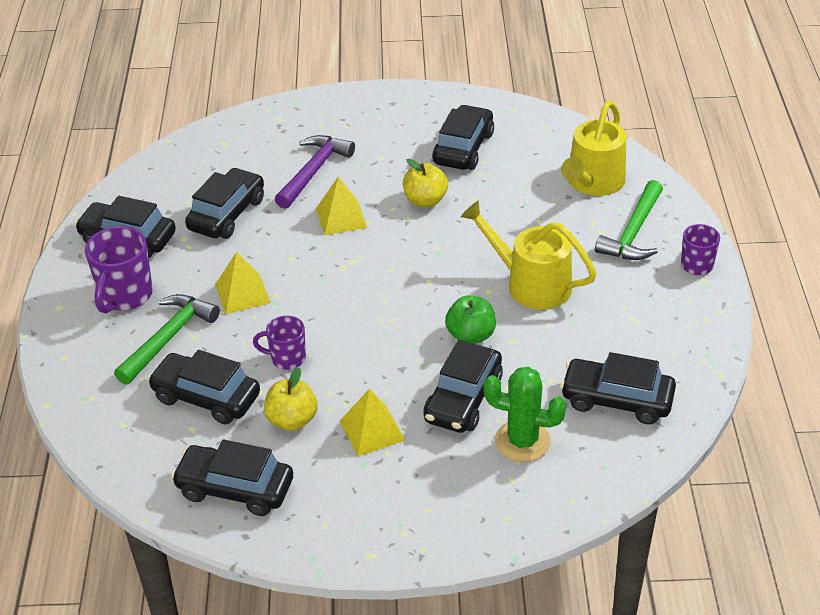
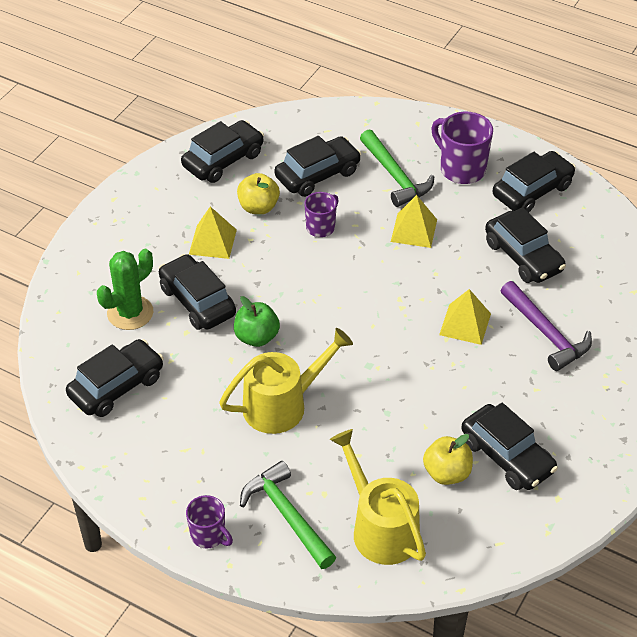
camera: 120 degrees right, 5 degrees up
yellow apple [403,159,448,207] -> yellow apple moved to [423,434,473,485]

